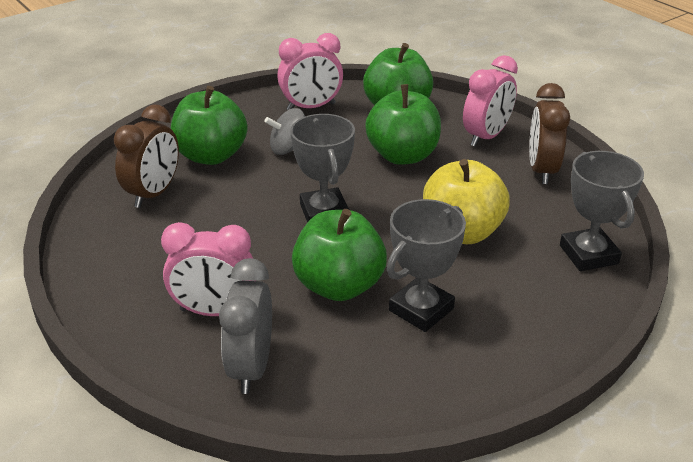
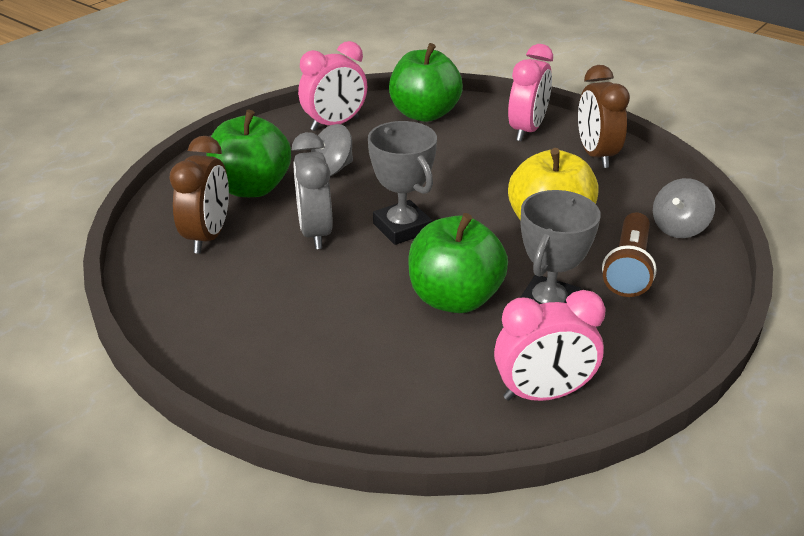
camera: 15 degrees left, 0 degrees up
pink clock [161,222,253,316] -> pink clock moved to [494,290,606,401]
grey clock [219,258,272,394] -> grey clock moved to [292,132,333,249]
green apple [365,84,441,165] -> none
grey trophy [560,151,644,271] -> grey spinning top [653,178,715,238]
none -> brown flashlight [602,212,657,297]

